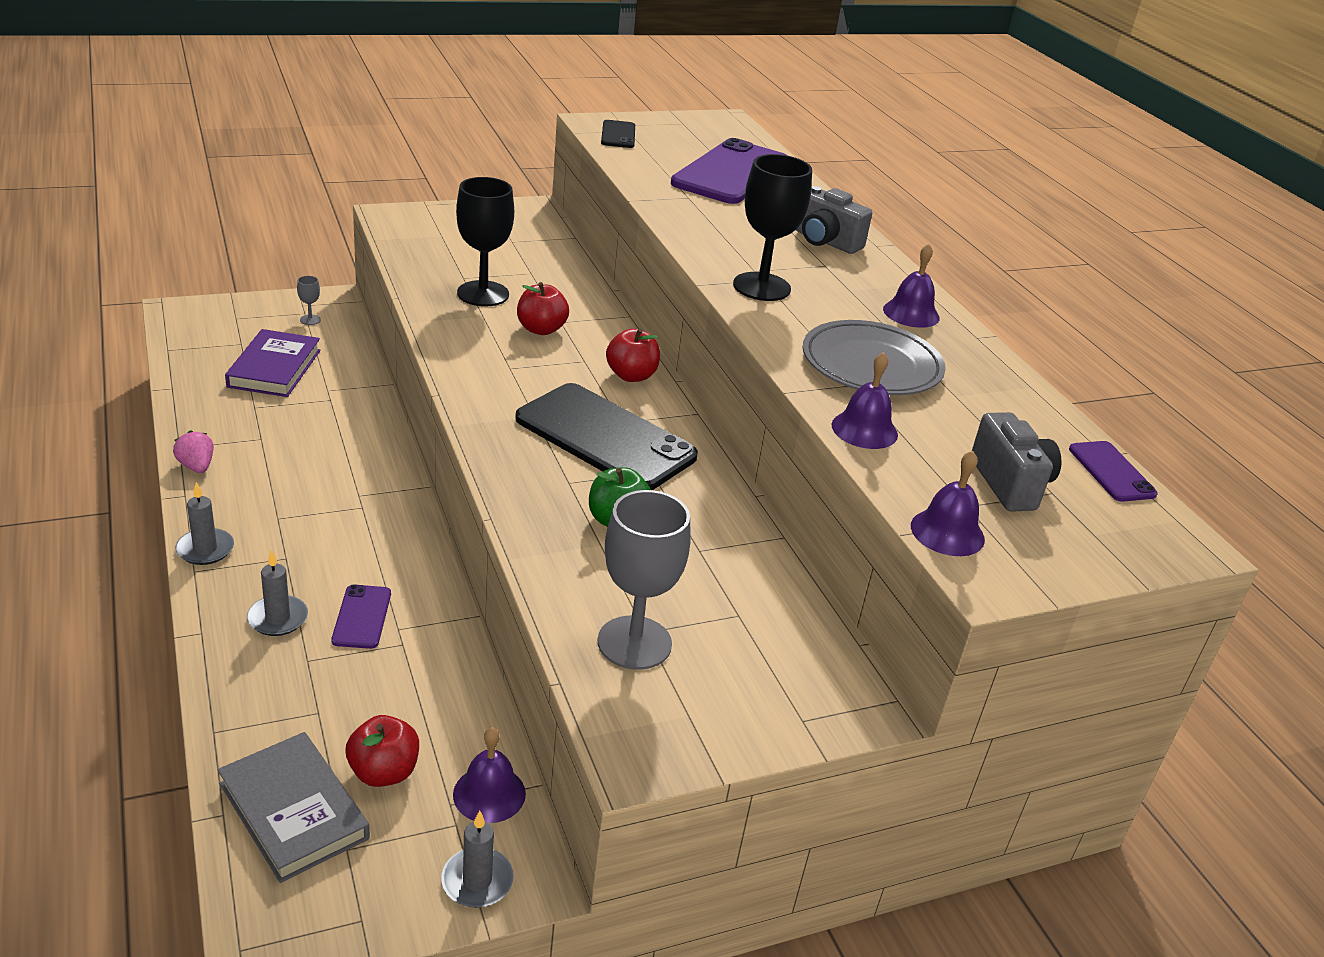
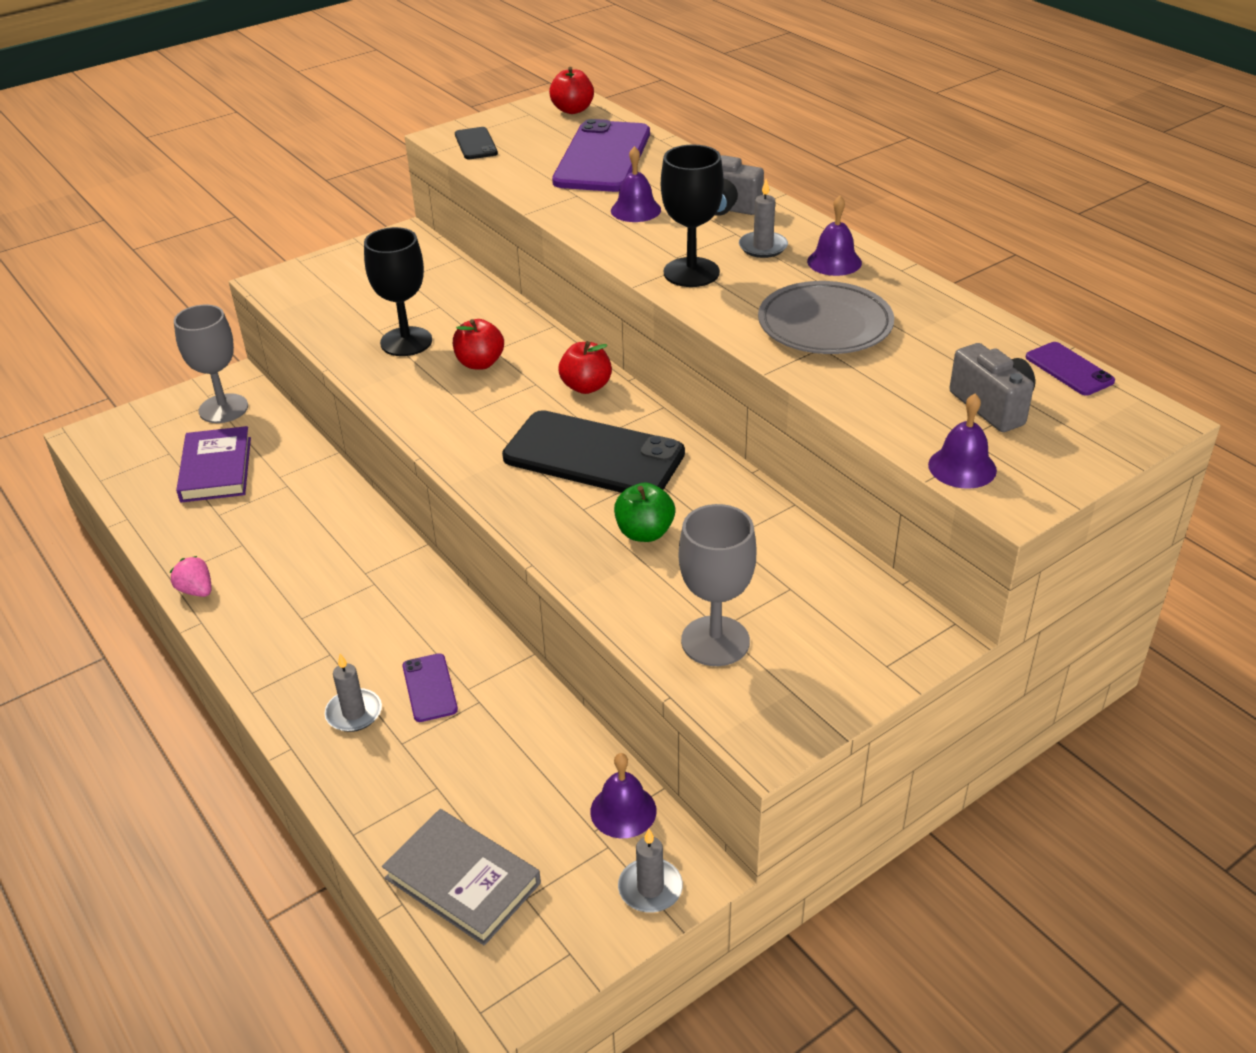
camera: 10 degrees left, 5 degrees up
grey candle [175,482,234,565] -> grey candle moved to [739,179,788,258]
grey goblet [297,276,321,325] -> grey goblet [174,305,248,423], size x2.34
red apple [346,715,419,787] -> red apple moved to [549,67,594,114]
purple bell [832,352,898,449] -> purple bell moved to [611,146,661,222]

